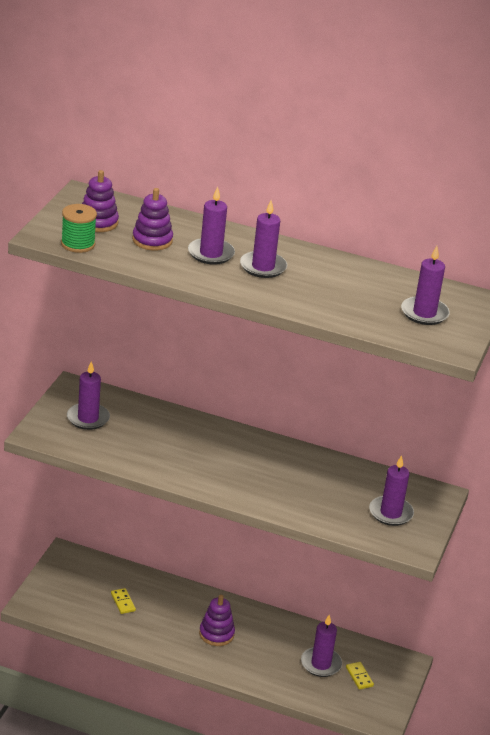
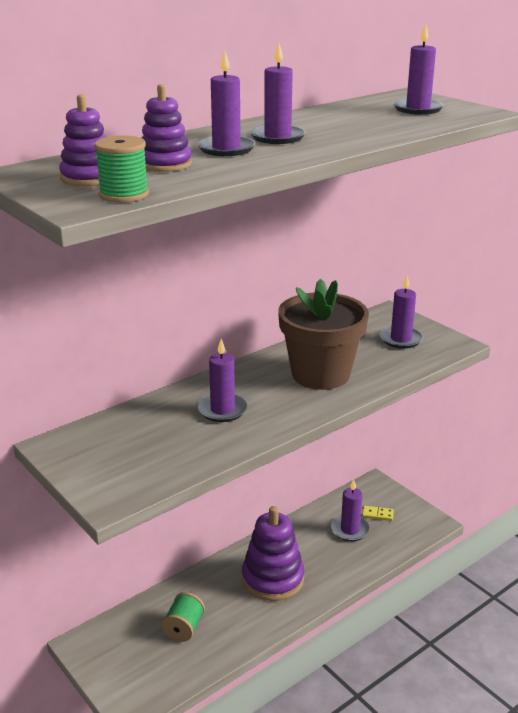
camera: 55 degrees left, 5 degrees down
purple candle [67,362,110,430] -> purple candle moved to [198,339,248,422]
yellow domino [111,588,136,614] -> green spool [162,592,205,642]
purple stacking toy [199,595,235,646] -> purple stacking toy [242,506,304,601], size x1.70
none -> brown flower pot [278,279,369,390]

